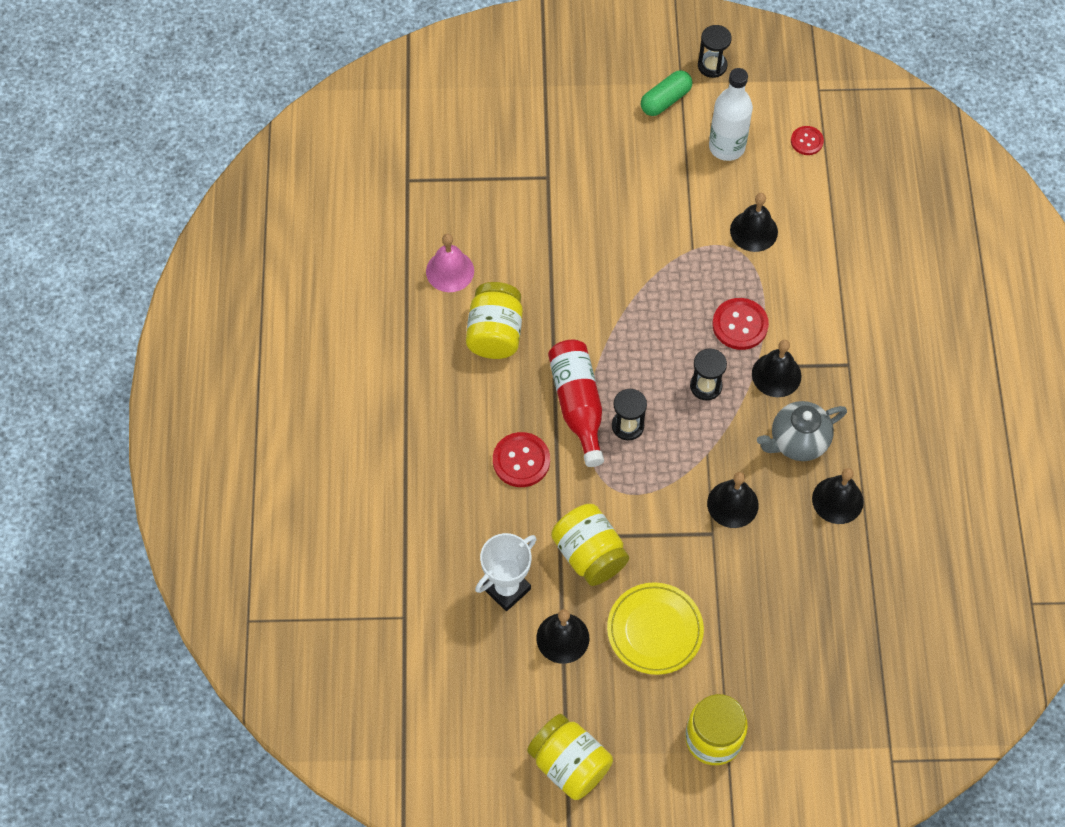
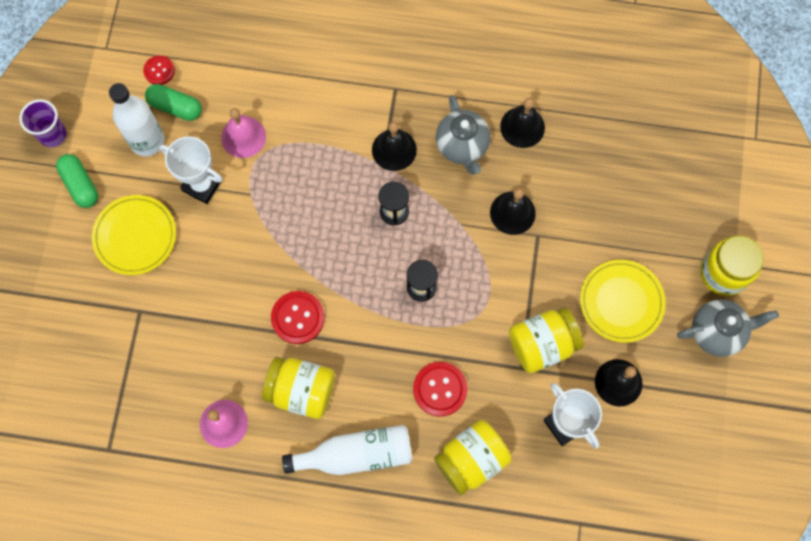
camera: 80 degrees left, 10 degrees up
yellow jar [527,714,613,800] -> yellow jar moved to [434,420,512,495]
red bottle [548,340,604,467] -> none
black hourglass [698,25,732,78] -> purple cup [19,99,67,147]
red button [712,298,769,350] -> red button moved to [271,291,325,344]
black bell [730,193,778,252] -> pink bell [221,108,266,158]
none -> yellow plate [92,195,176,275]
none -> green capsule [145,84,202,121]
none -> white trophy [159,136,223,204]
none -> white bottle [282,425,412,475]
none -> grey teapot [677,299,779,357]

